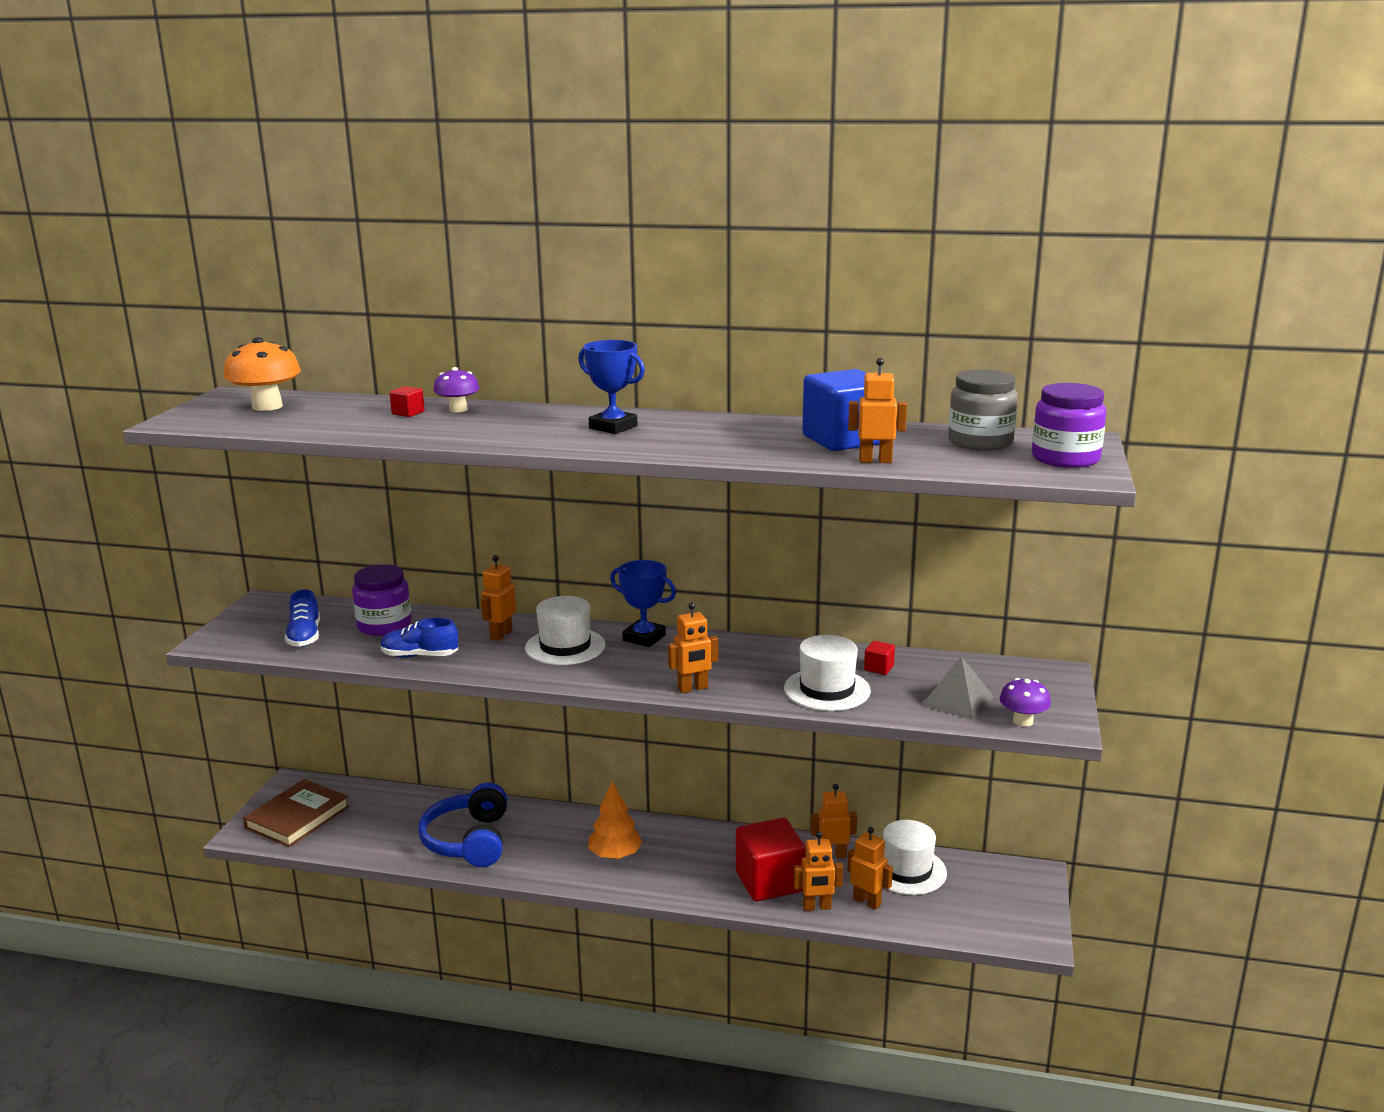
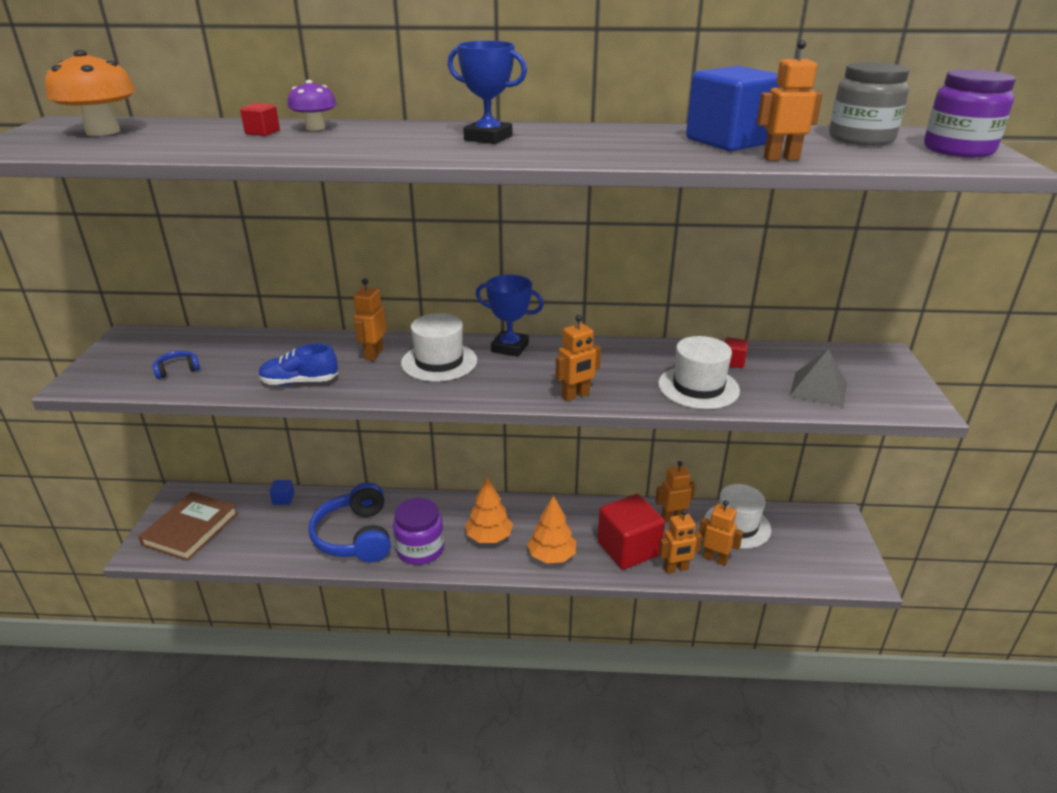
camera: 10 degrees left, 10 degrees up
blue shoe [285,589,320,647] -> blue headphones [152,351,200,379]
purple jar [352,564,412,636] -> purple jar moved to [393,498,444,565]
purple mushroom [1000,678,1051,726] -> none
none -> blue cube [270,480,294,505]
none -> orange tree [527,495,576,563]

